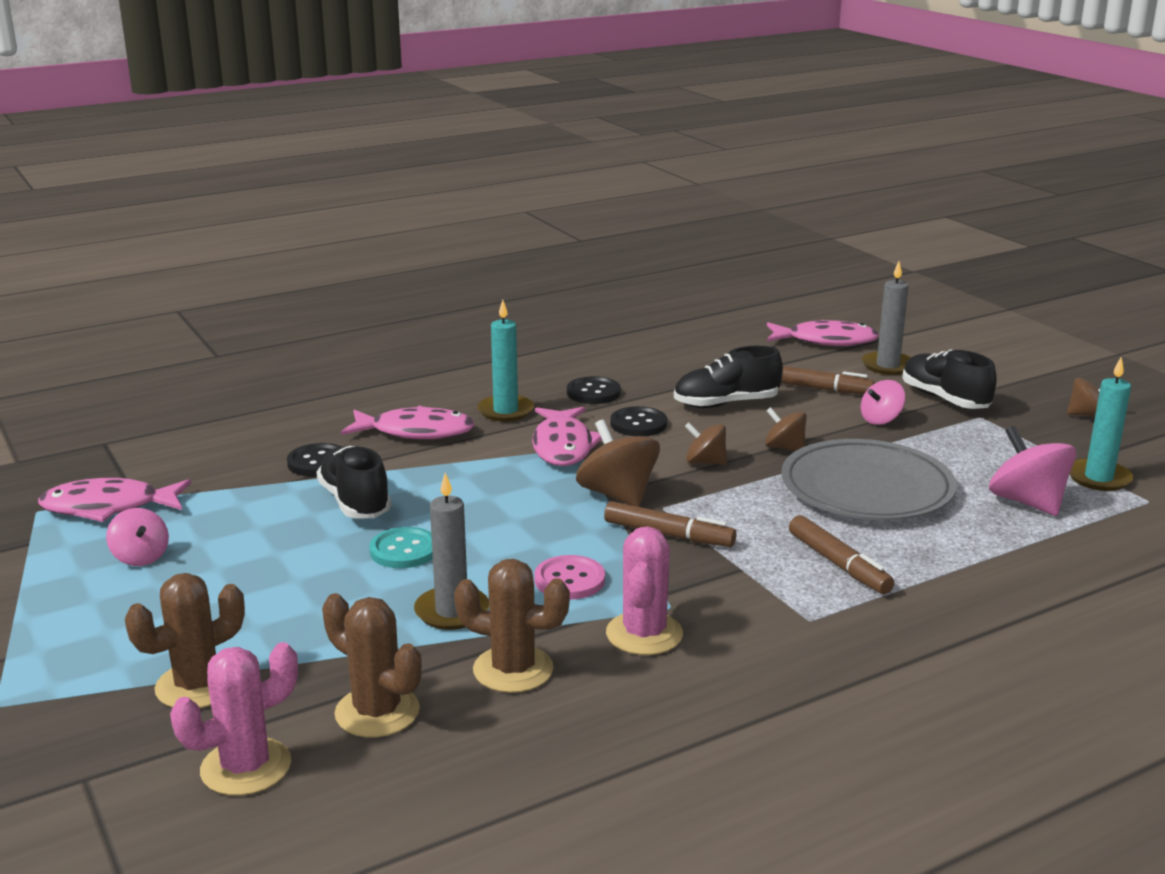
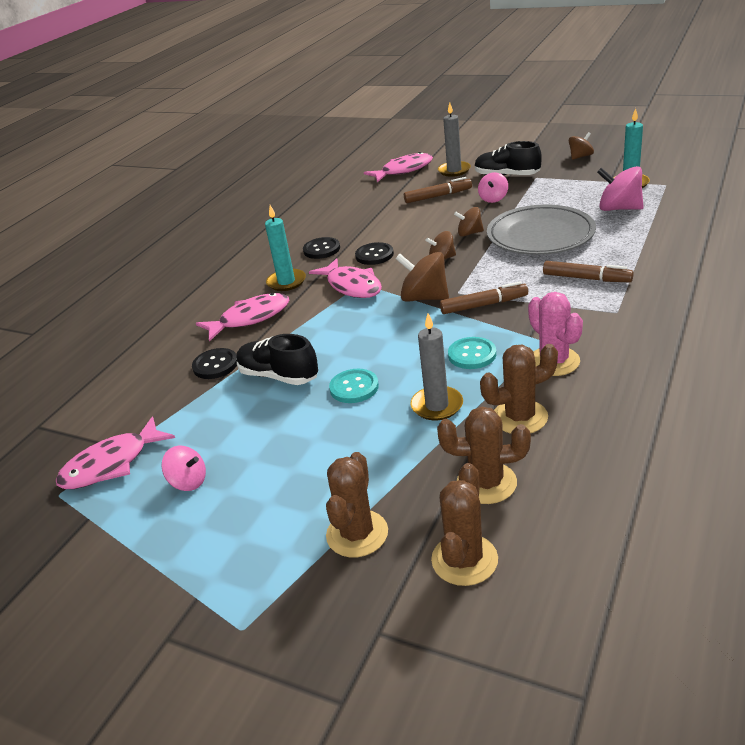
camera: 30 degrees left, 10 degrees up
pink cactus [170,642,298,796] -> brown cactus [431,463,498,586]
pink button [534,555,605,599] -> turquoise button [448,337,496,369]
black shoe [674,346,783,408] -> none

